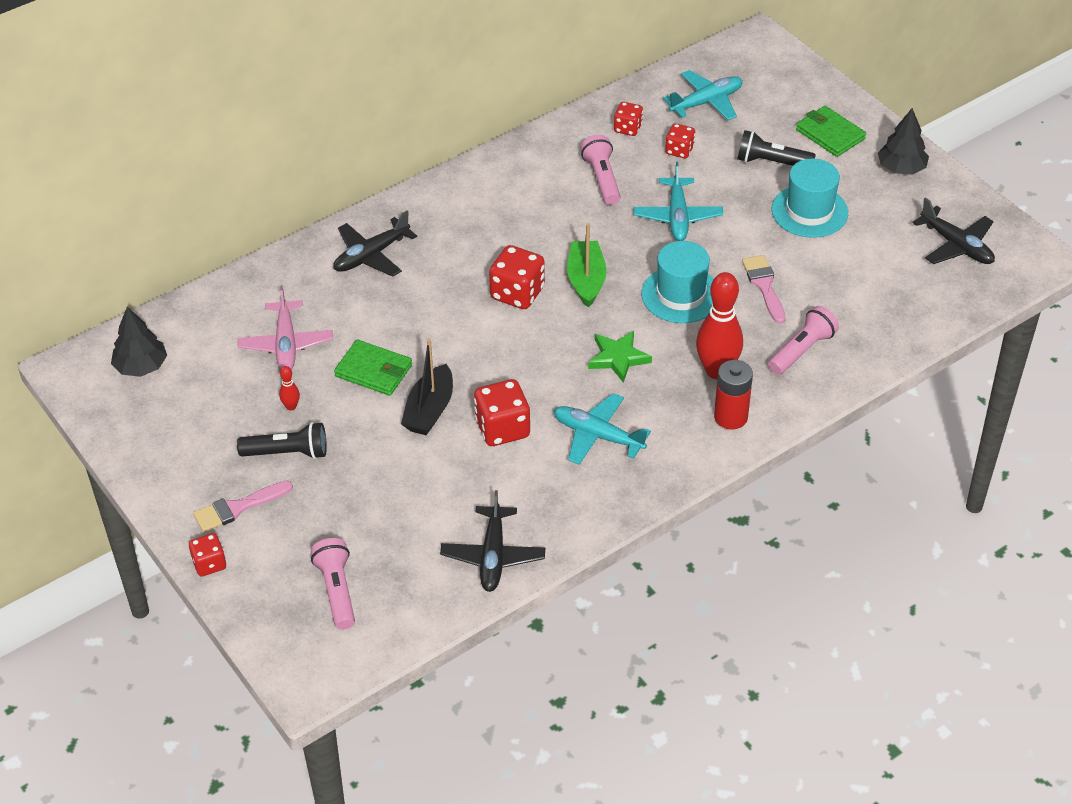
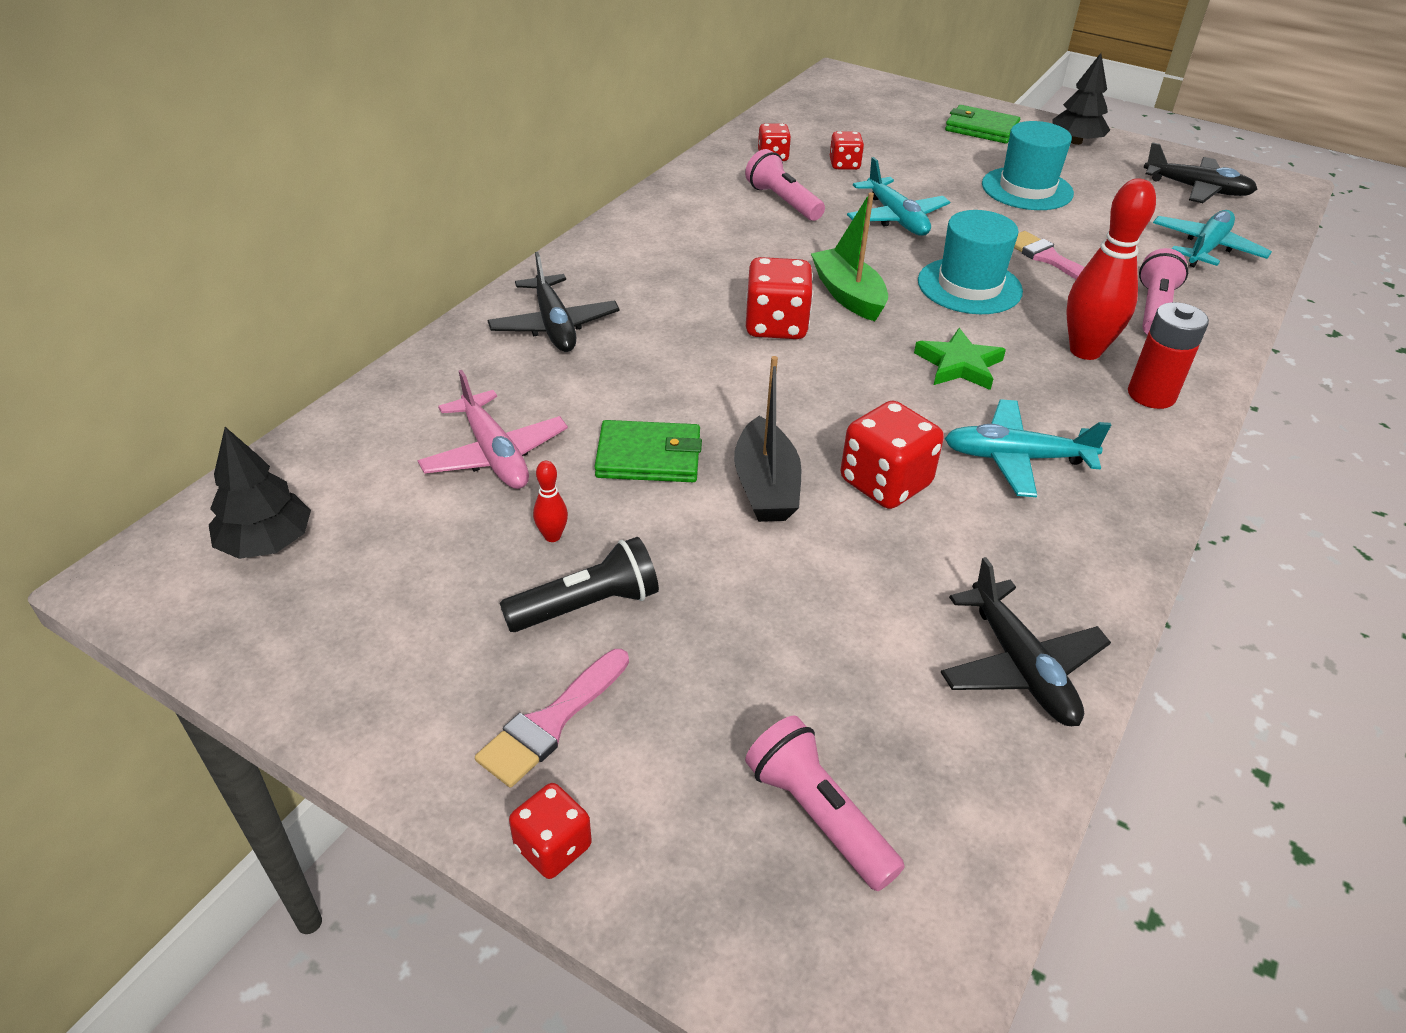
camera: 25 degrees left, 5 degrees down
black plane [333,210,417,277] -> black plane turned 45 degrees counterclockwise [488,252,619,352]
turquoise plane [663,70,743,120] -> turquoise plane moved to [1153,210,1272,267]
black flashlight [737,130,816,166] -> none

